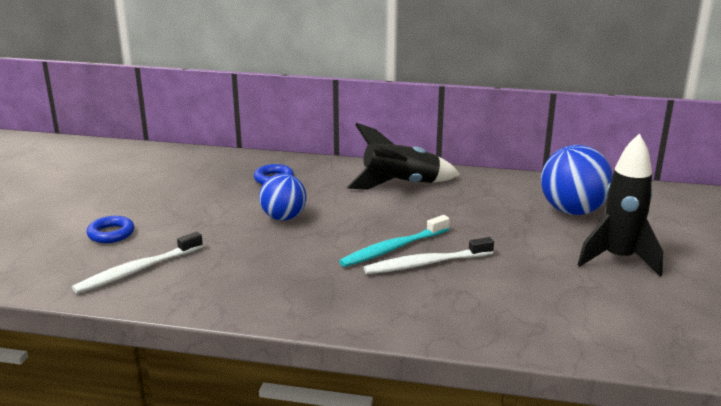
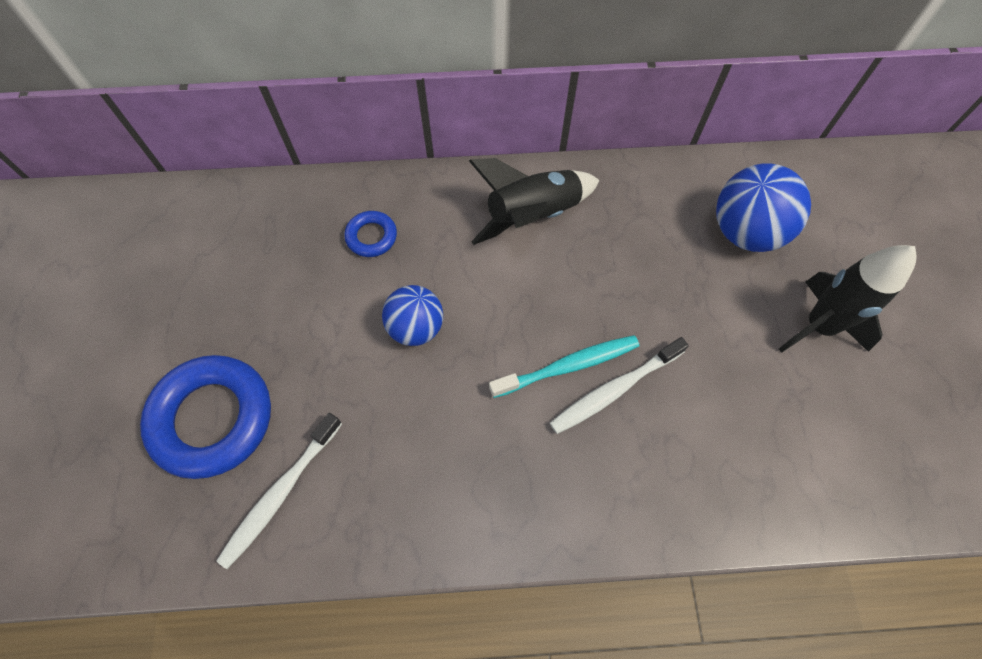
camera: 15 degrees left, 40 degrees up
blue ring [87,216,134,243] -> blue ring [140,355,271,479], size x2.09
turquoise toothbrush [339,215,450,267] -> turquoise toothbrush turned 150 degrees counterclockwise [489,335,639,398]

